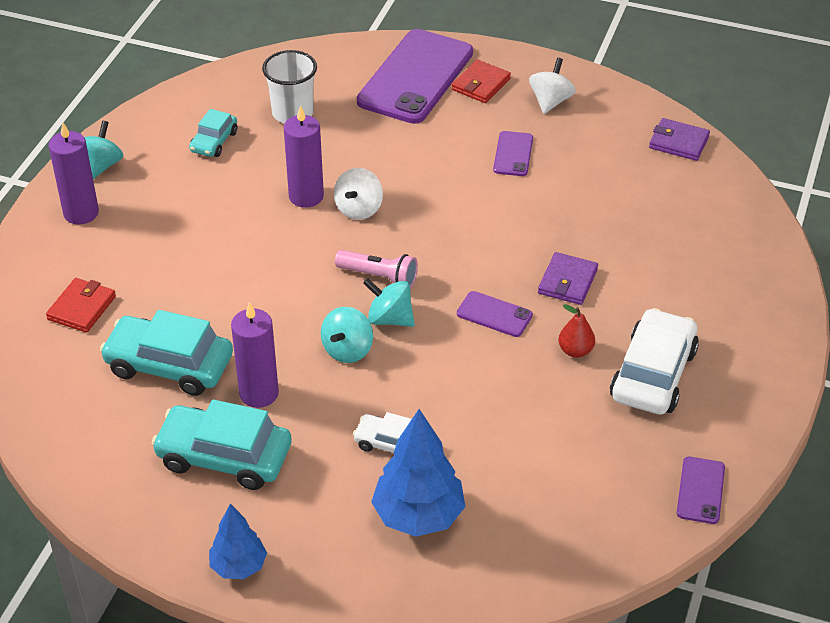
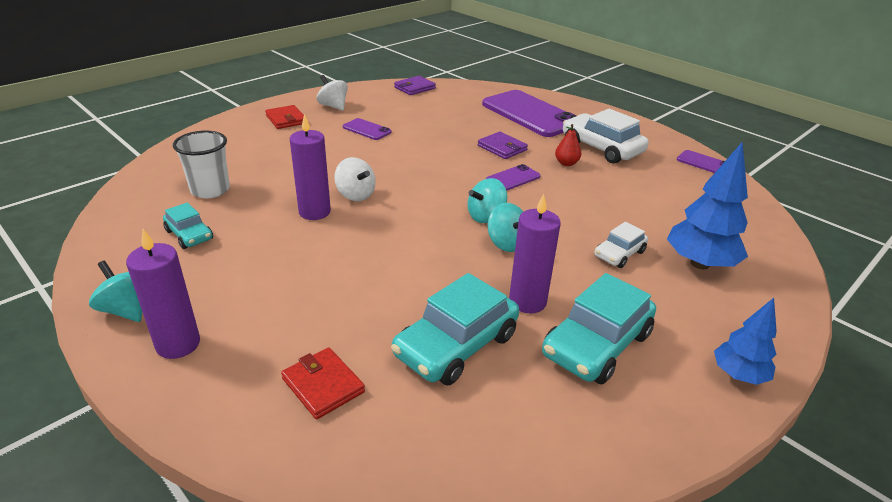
camera: 65 degrees left, 10 degrees down
pink flashlight [335,250,418,288] -> none
purple phone [357,29,473,124] -> purple phone moved to [482,90,577,137]

